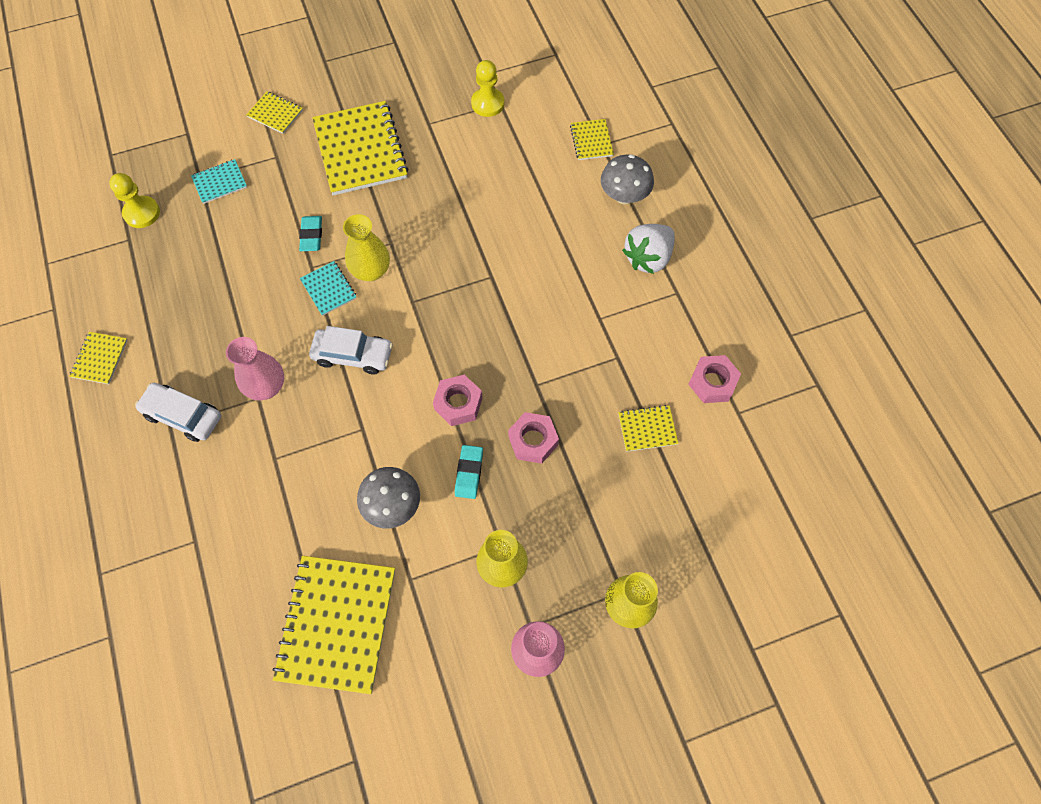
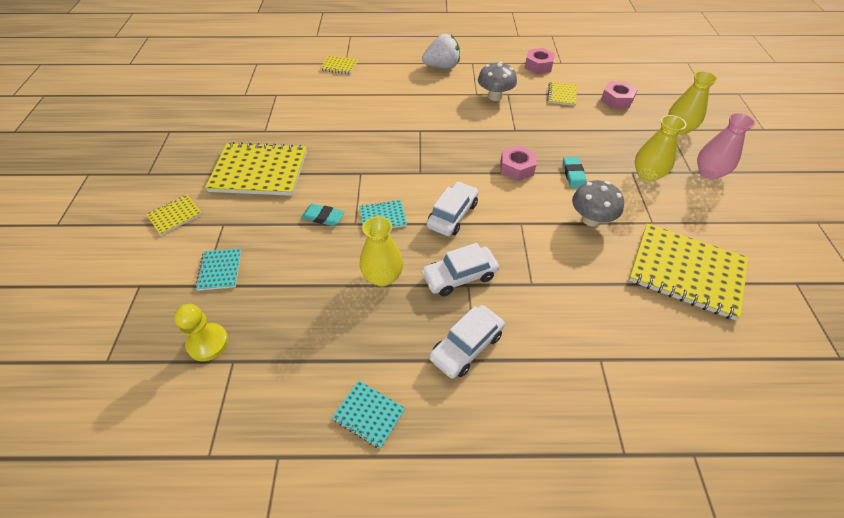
camera: 70 degrees left, 15 degrees down
yellow notebook [69,332,128,384] -> turquoise notebook [332,380,405,449]
pink vase [226,337,284,400] -> white car [421,243,499,296]
yellow vase [343,214,390,281] -> yellow vase moved to [359,216,403,286]
turquoise eraser [455,445,483,499] -> turquoise eraser turned 60 degrees clockwise [563,157,587,188]
yellow pawn [471,60,504,117] -> none
pink nut [508,412,559,464] -> pink nut moved to [601,81,637,109]
grey mushroom [601,154,654,204] -> grey mushroom moved to [478,61,517,101]
white strawberry [622,224,675,274] -> white strawberry turned 75 degrees counterclockwise [422,34,460,69]

